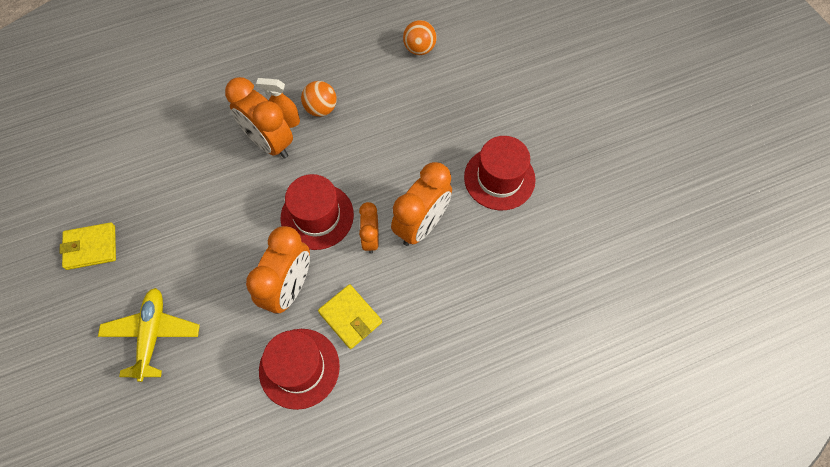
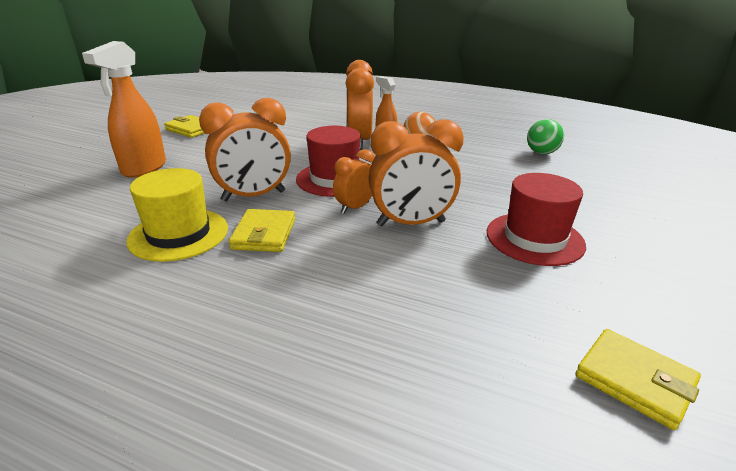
camera: 45 degrees right, 35 degrees down
yellow plane [98,288,200,382] -> orange spray bottle [82,41,166,178]
red hat [259,329,340,410] -> yellow hat [126,168,228,262]
orange ball [403,20,437,55] -> green ball [527,119,564,154]
none -> yellow wallet [575,329,701,430]

